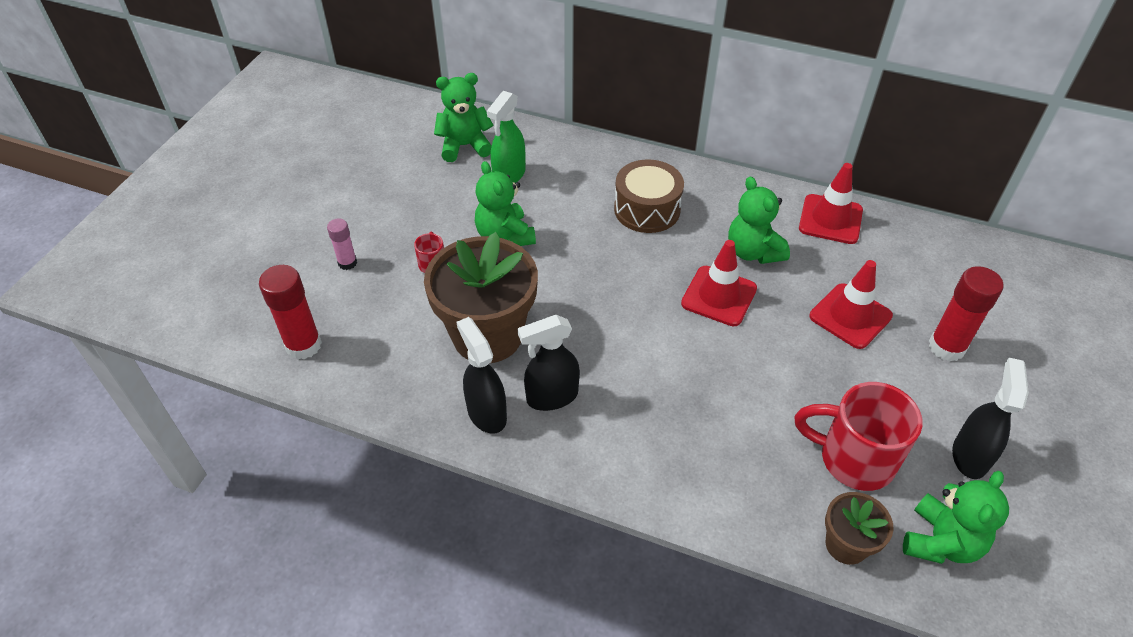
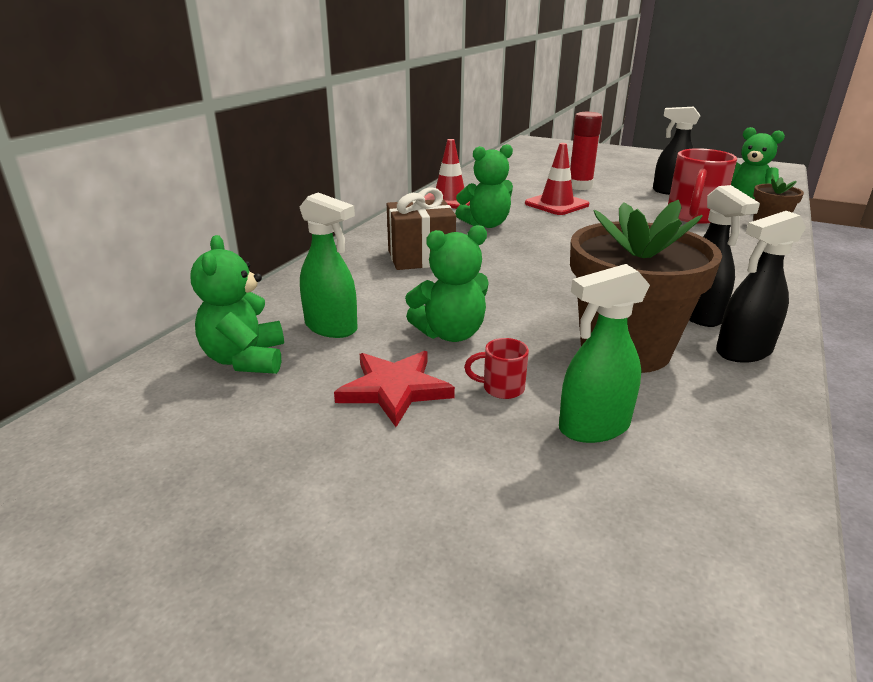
camera: 85 degrees left, 20 degrees down
red glue stick [259,265,322,360] -> none
pink glue stick [327,219,357,270] -> none
brown drum [614,159,684,233] -> brown gift [387,187,456,270]
red traffic cone [681,240,757,326] -> none
none -> red star [334,351,455,427]
none -> green spray bottle [559,264,650,443]

